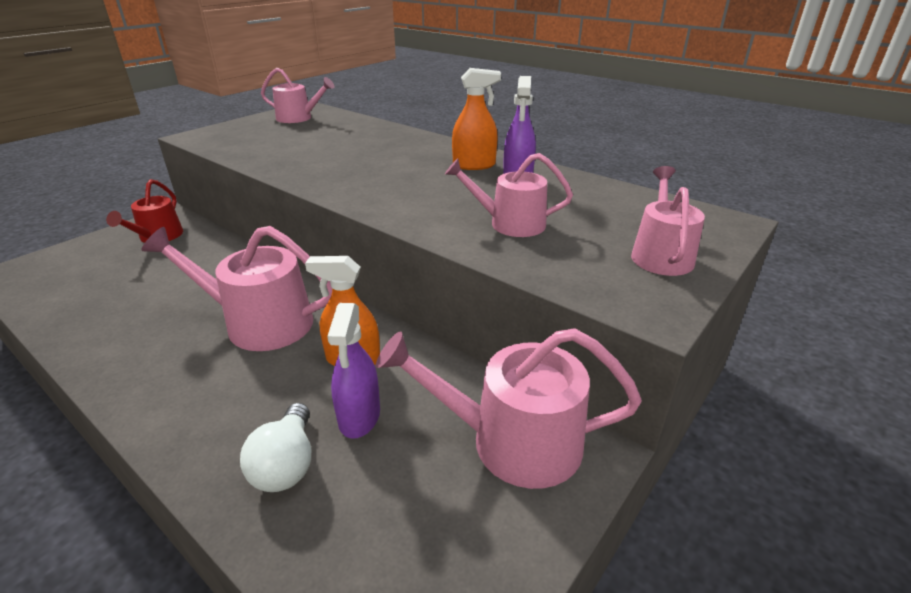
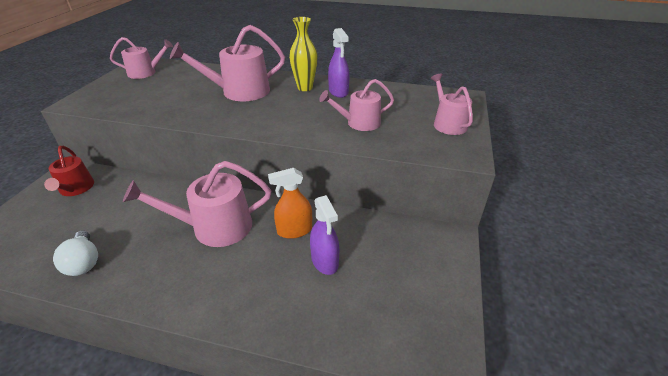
camera: 25 degrees left, 5 degrees up
white light bulb [240,403,311,492] -> white light bulb moved to [53,230,98,276]
pink watering can [376,328,642,489] -> pink watering can moved to [170,25,285,101]
orange spray bottle [452,68,501,170] -> yellow vase [289,17,318,91]

